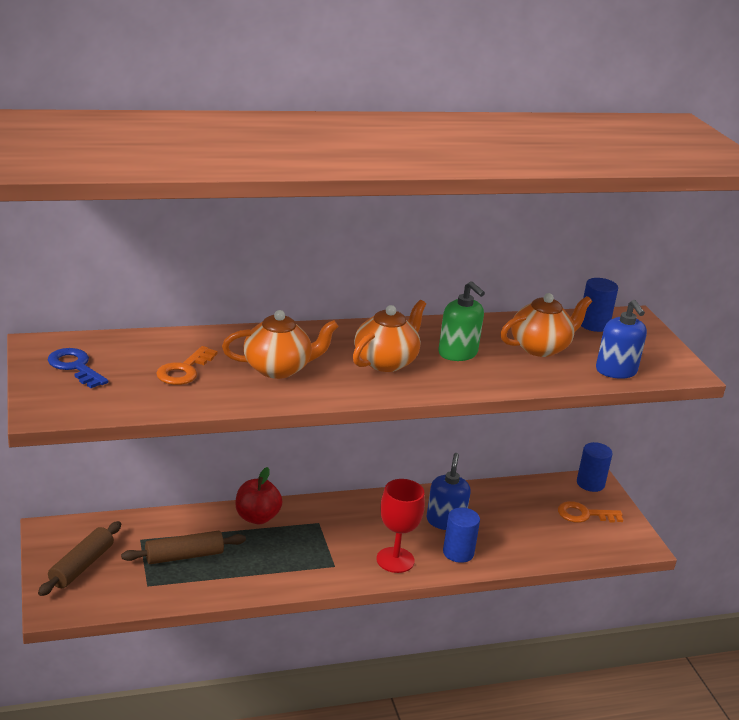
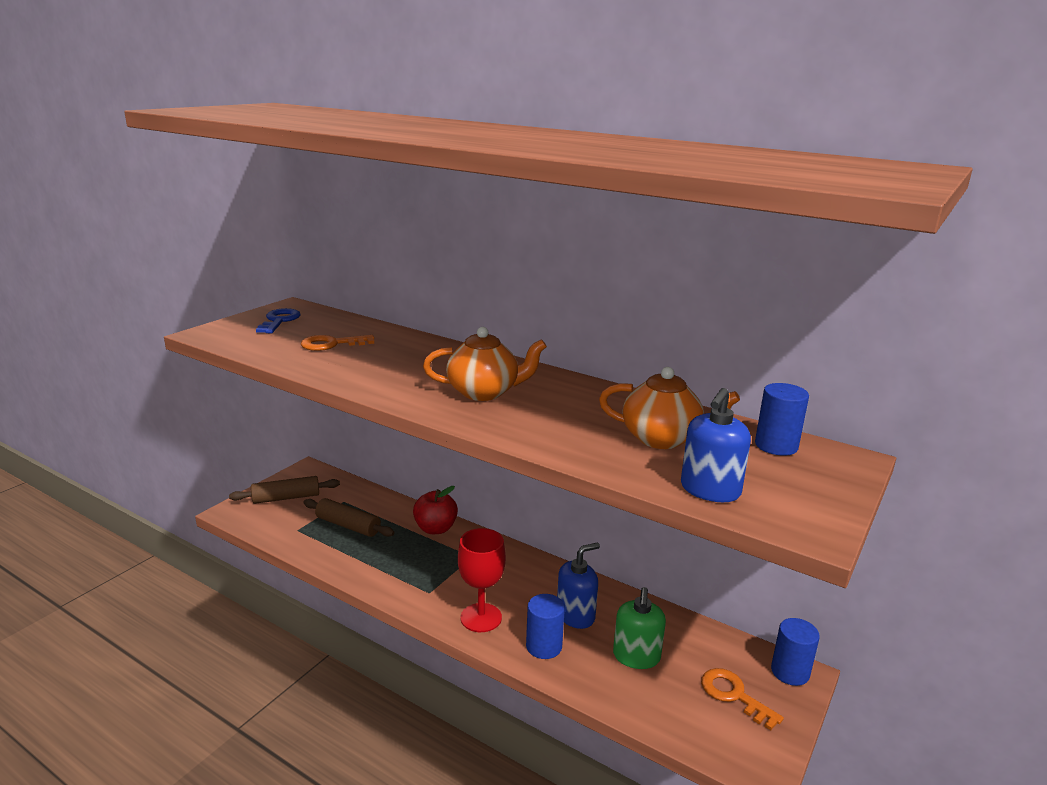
camera: 50 degrees right, 5 degrees down
orange teapot [222,310,339,379] -> none
green soap dispenser [438,281,485,361] -> green soap dispenser moved to [613,587,666,669]

